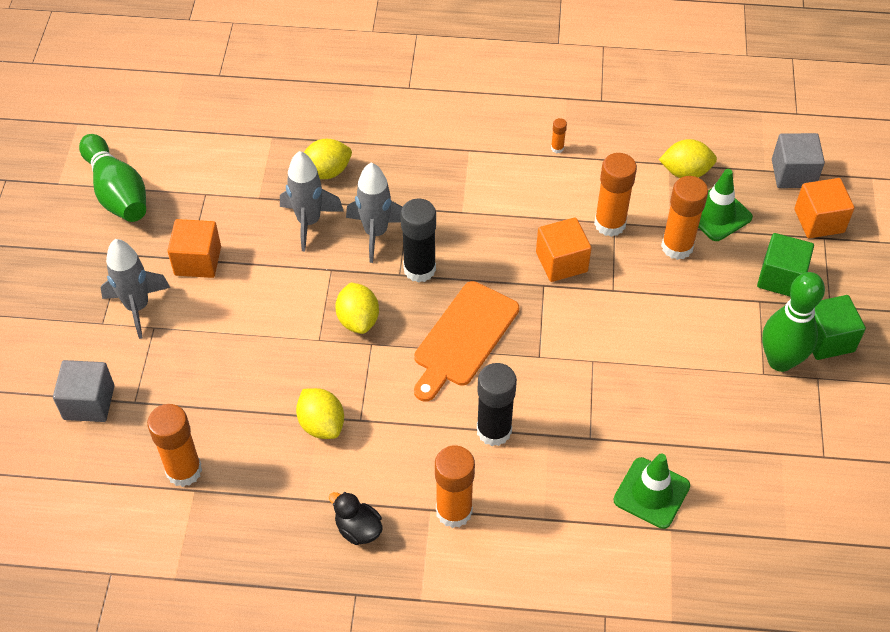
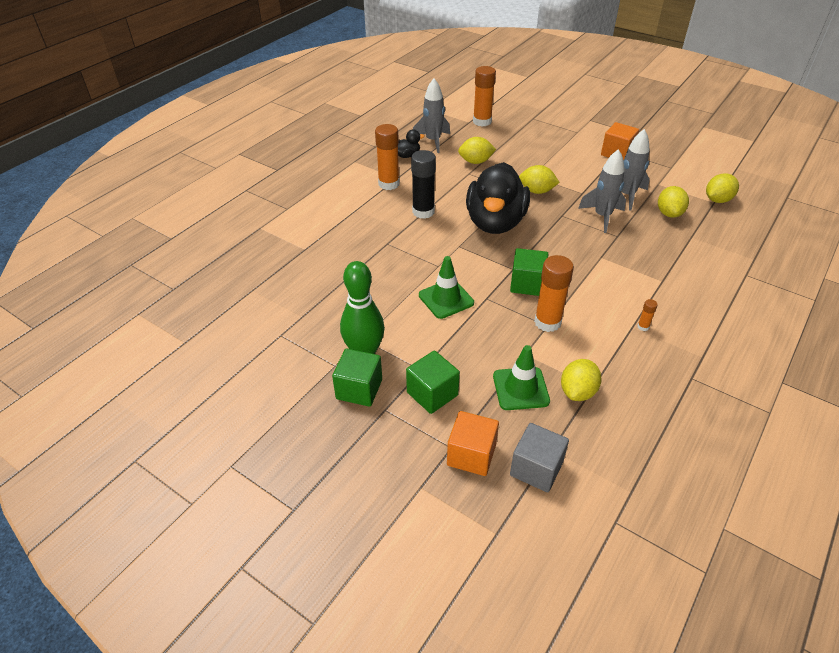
camera: 120 degrees right, 10 degrees down
grey cube [53,360,114,422] -> none
green bowling pin [79,134,146,222] -> none
grey rocket [101,239,170,339] -> grey rocket moved to [413,79,450,153]
black glue stick [401,198,436,283] -> none
orange cutting board [414,281,519,402] -> black duck [466,162,530,234]
orange cube [536,217,591,282] -> green cube [510,248,548,296]
green traffic cone [613,454,690,529] -> green traffic cone moved to [419,256,474,319]
orange glue stick [661,176,708,260] -> none
none -> yellow lemon [706,173,739,203]

